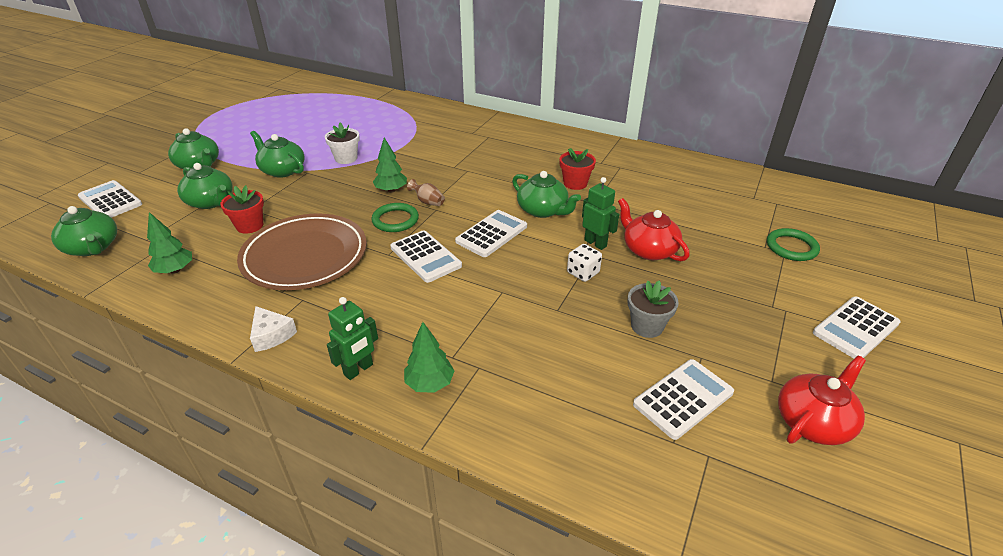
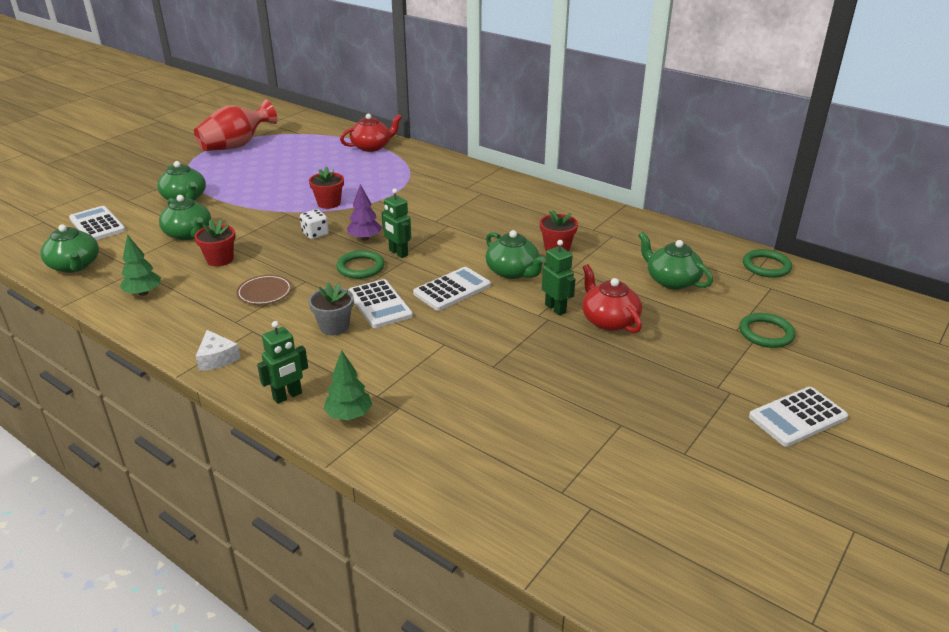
camera: 10 degrees right, 5 degrees down
brown plate [237,213,367,290] -> brown plate [236,275,292,305], size x0.45
green teapot [250,131,305,178] -> green teapot moved to [638,232,713,290]
white flower pot [325,122,360,164] -> red flower pot [309,166,344,209]
green tree [373,137,407,193] -> purple tree [347,184,382,241]
brown vase [407,179,445,206] -> green robot [382,188,411,258]
white dice [567,244,602,282] -> white dice moved to [300,209,329,239]
grey flower pot [628,280,679,338] -> grey flower pot moved to [309,282,354,335]
white calculator [633,359,734,440] -> none
red teapot [778,356,866,445] -> red teapot moved to [340,114,402,152]
none -> red vase [194,99,277,151]
none -> green ring [743,249,792,278]

